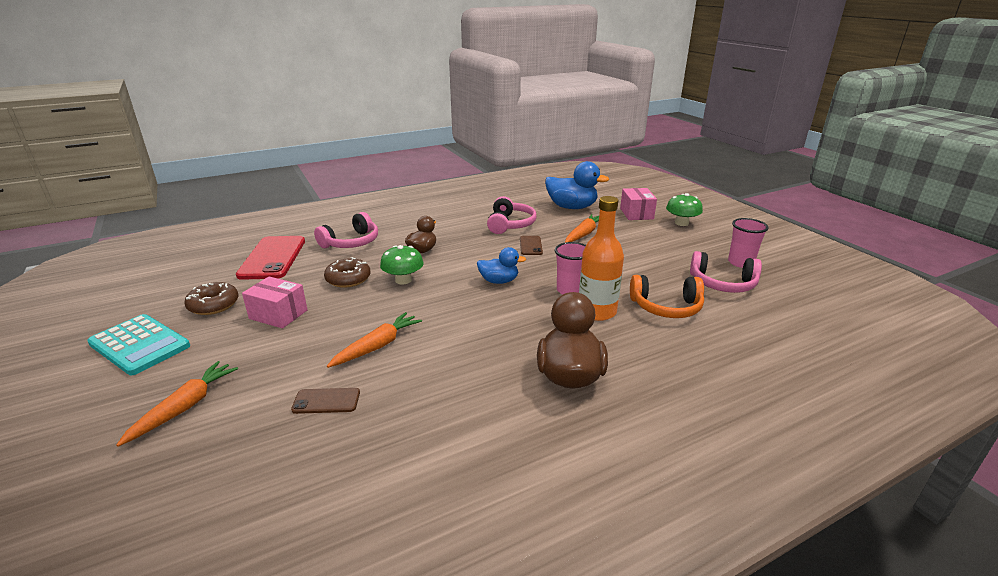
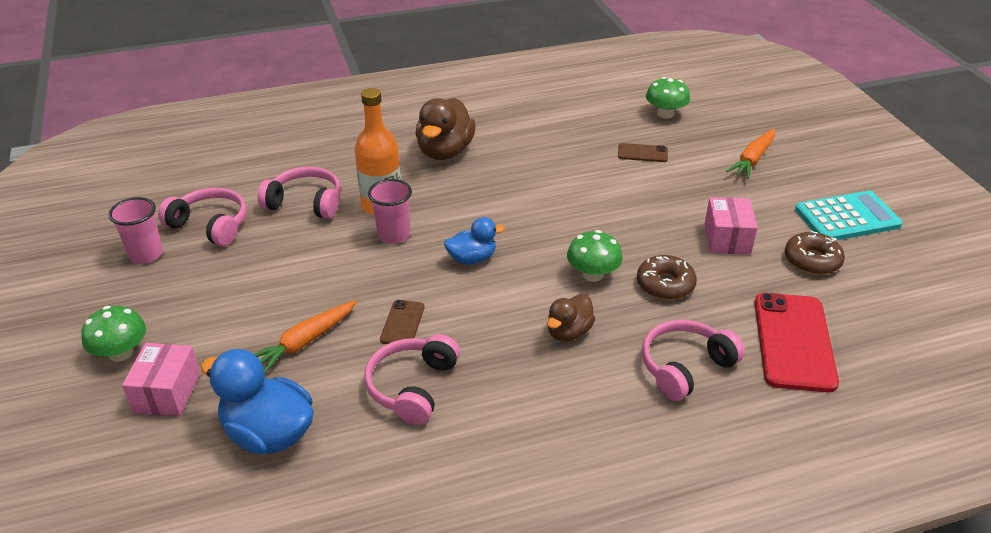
camera: 170 degrees left, 10 degrees up
turquoise calculator [87,314,190,375] -> turquoise calculator turned 120 degrees clockwise [795,191,903,240]
pink box [242,276,308,328] -> pink box turned 60 degrees clockwise [705,197,758,255]
orange carrot [327,312,422,368] -> none
blue duck [477,247,526,284] -> blue duck turned 150 degrees clockwise [444,217,505,265]
orange headphones [630,275,704,318] -> pink headphones [258,167,341,219]
none -> green mushroom [646,77,690,119]

